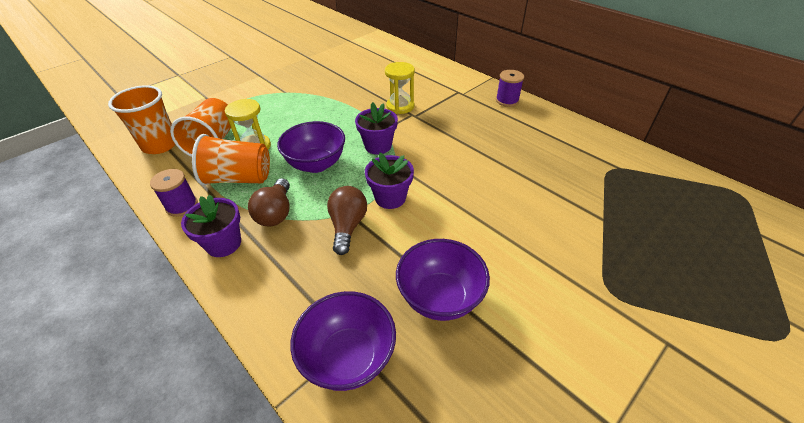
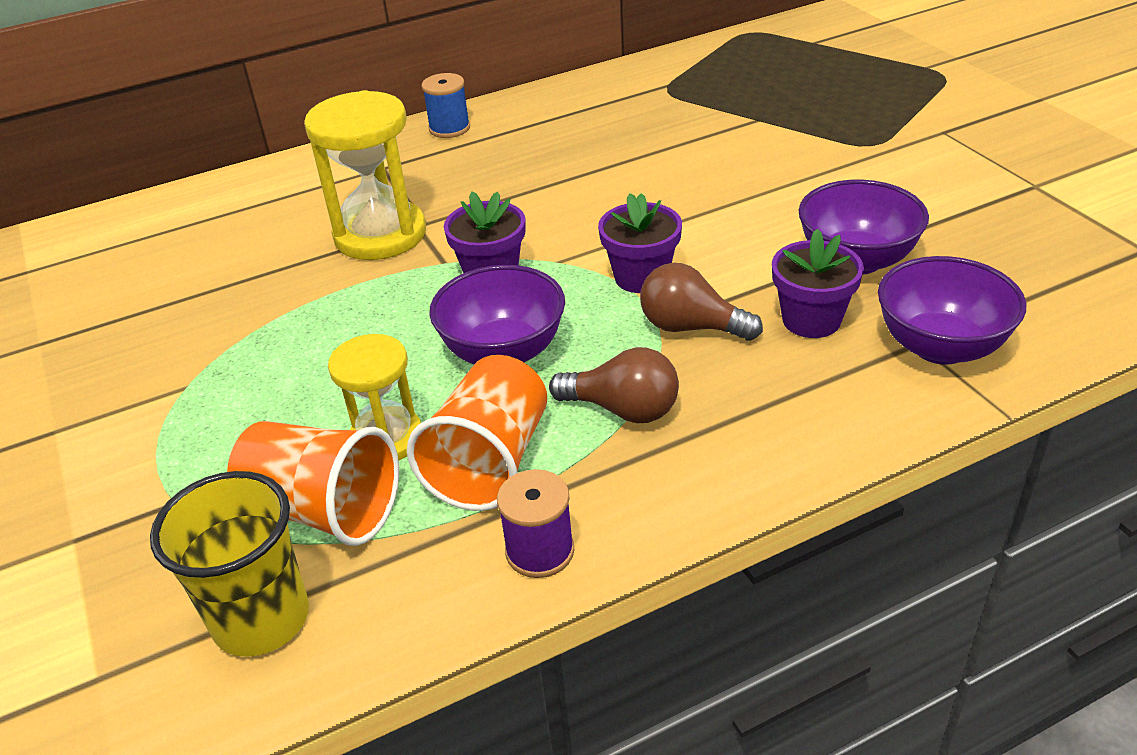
camera: 70 degrees left, 5 degrees down
orange cup [108,85,175,154] -> yellow cup [150,471,309,657]
purple flower pot [181,195,241,257] -> purple flower pot moved to [772,229,864,338]
yellow hourglass [385,62,415,114] -> yellow hourglass [304,90,426,260], size x1.60
purple spool [496,70,524,107] -> blue spool [422,73,470,138]

